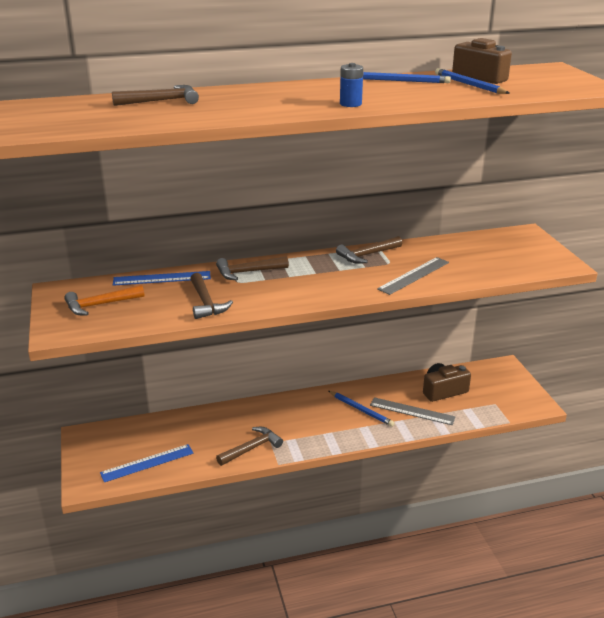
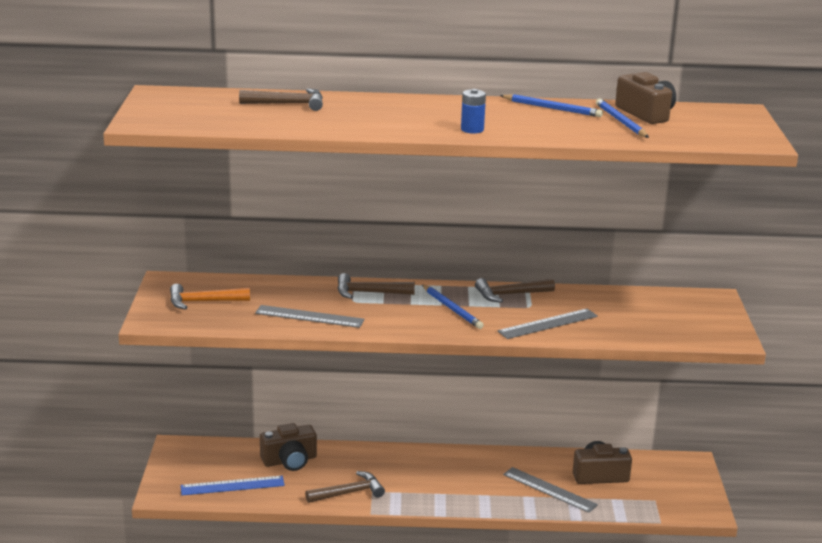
camera: 15 degrees right, 5 degrees down
blue ruler [113,271,211,286] -> none
brown hammer [190,273,233,319] -> grey ruler [255,305,365,328]
blue pencil [329,391,395,427] -> blue pencil moved to [422,285,484,329]
none -> brown camera [260,423,317,471]

